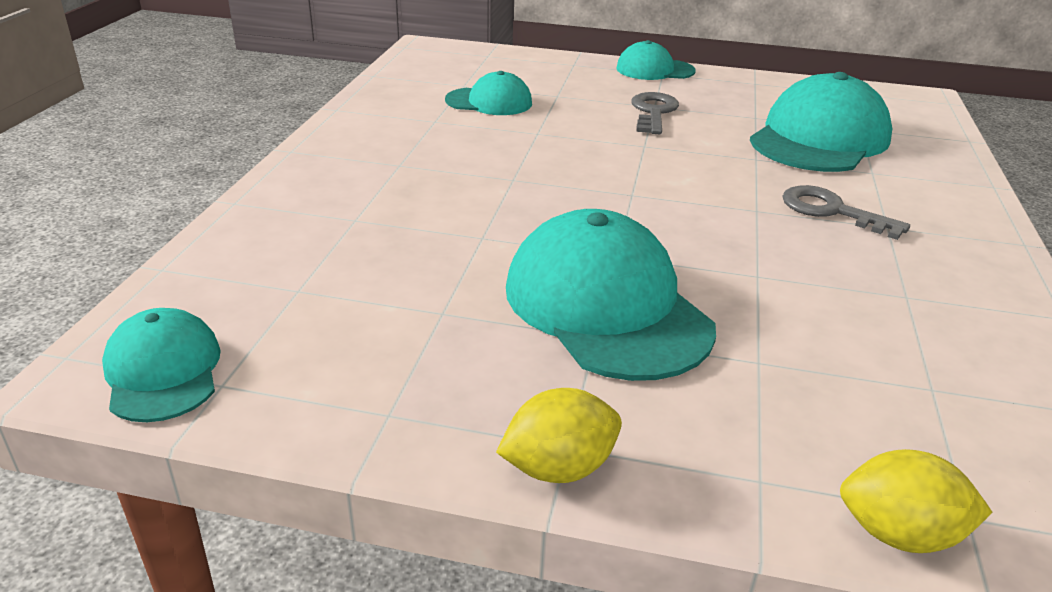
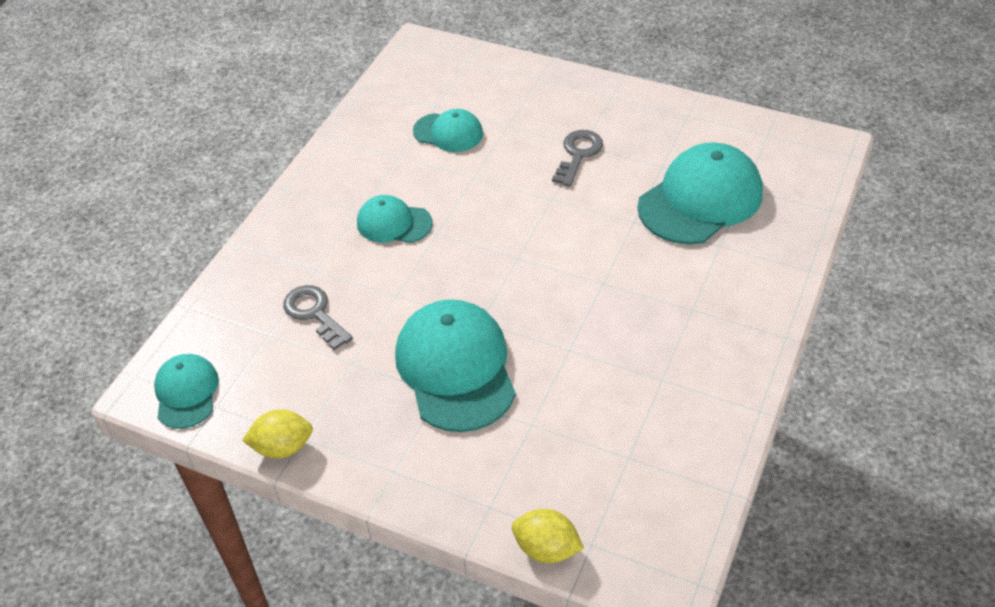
camera: 15 degrees right, 15 degrees up
yellow lemon [496,388,622,483] -> yellow lemon moved to [242,409,313,458]
turquoise cap [616,40,695,80] -> turquoise cap moved to [357,195,433,243]
grey key [782,185,910,240] -> grey key moved to [283,285,353,350]

